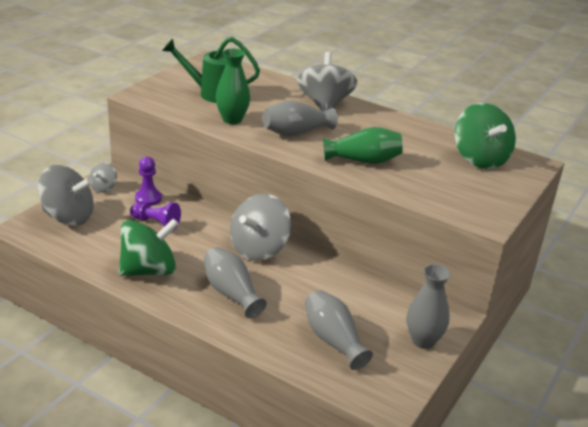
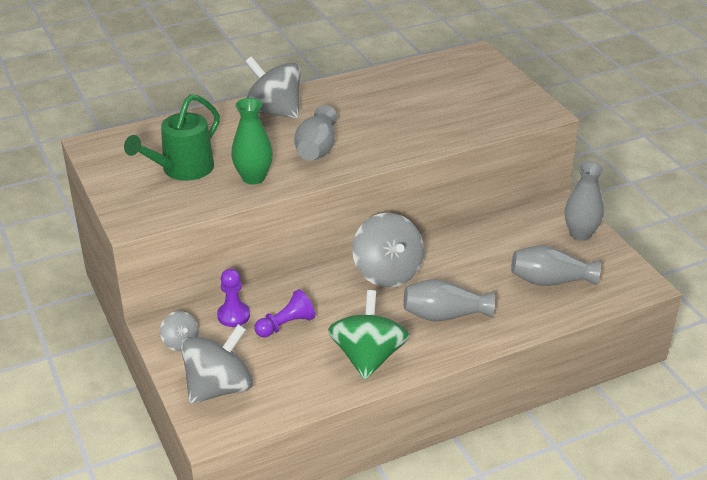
camera: 55 degrees left, 5 degrees up
green vase [323,127,403,164] -> none
green spinning top [454,103,516,169] -> none

